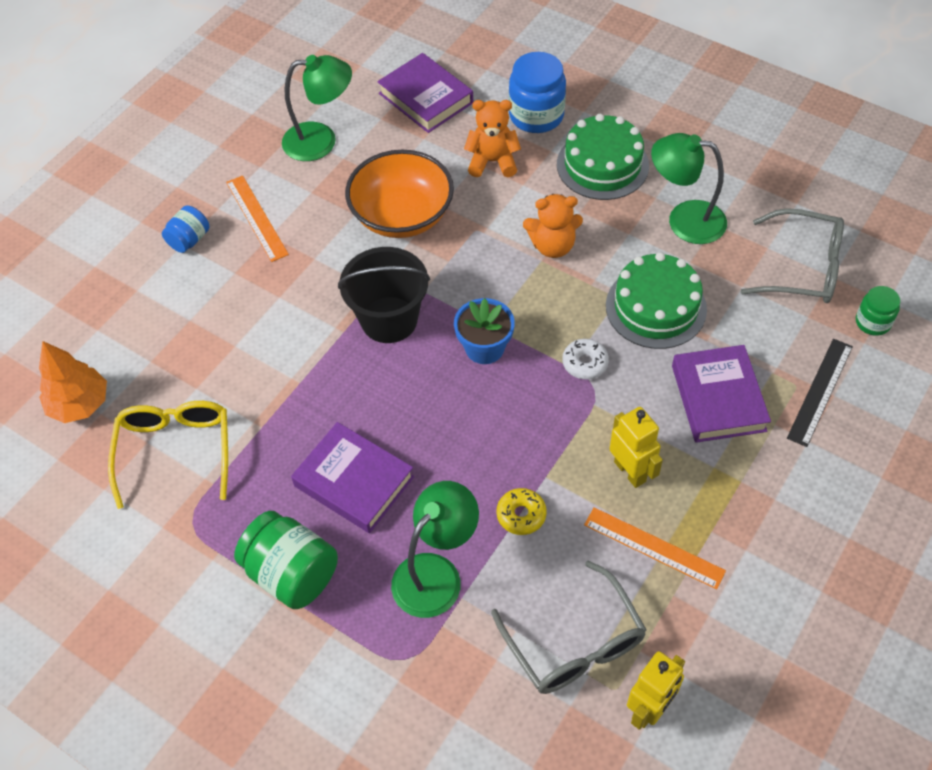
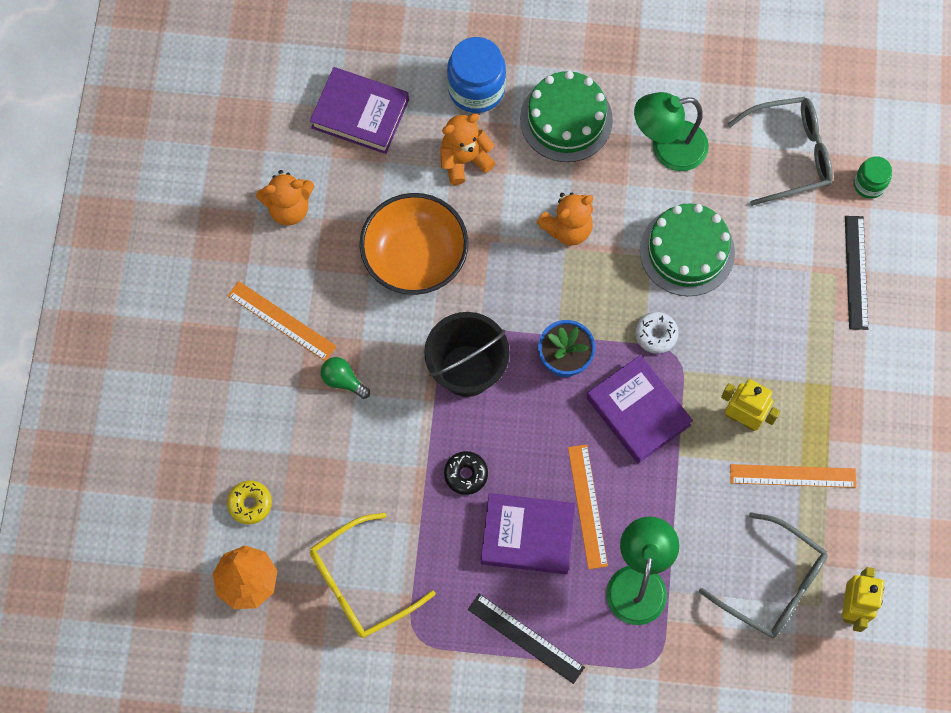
camera: 30 degrees left, 15 degrees up
yellow glasses [108,401,228,509] -> yellow glasses turned 90 degrees counterclockwise [310,513,435,638]
blue jar [162,205,210,253] -> none
green jar [234,511,338,609] -> black ruler [468,594,585,684]
green lamp [282,55,352,161] -> orange teddy bear [256,170,314,225]
yellow donut [496,488,547,535] -> yellow donut moved to [227,480,272,524]
purple book [672,345,771,443] -> purple book moved to [587,355,693,464]
none -> green light bulb [320,357,370,399]
none -> black donut [444,451,488,495]
none -> orange ruler [568,445,608,569]

